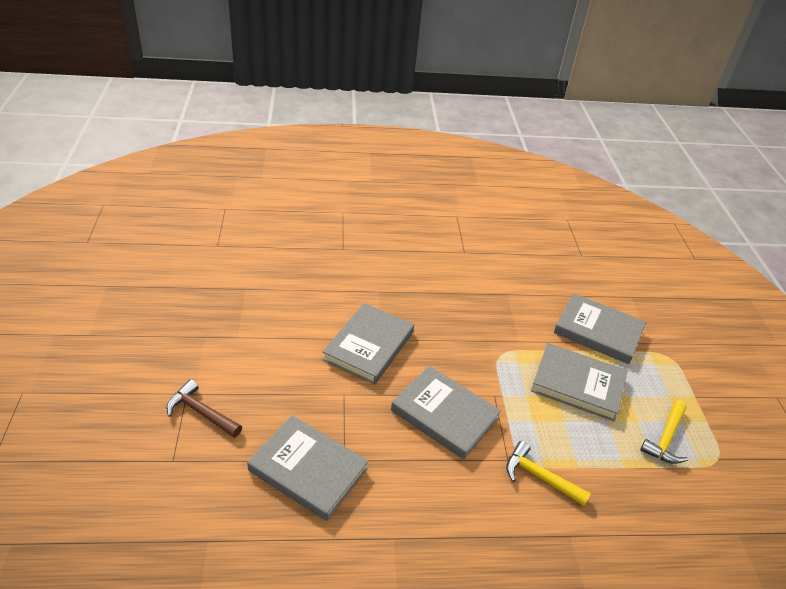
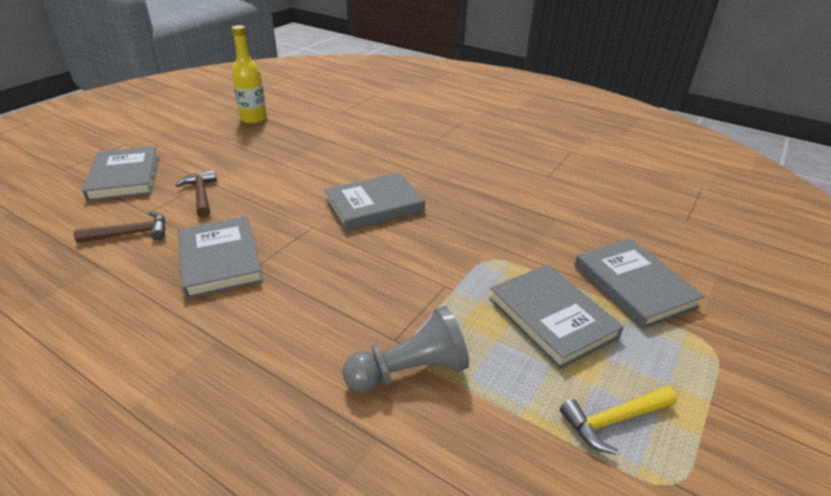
camera: 40 degrees right, 5 degrees down
grey book [391,366,501,459] -> grey book moved to [82,146,159,201]
yellow hammer [506,441,591,506] -> grey pawn [342,306,469,392]
none -> brown hammer [74,212,166,243]
none -> yellow bottle [231,25,267,124]

